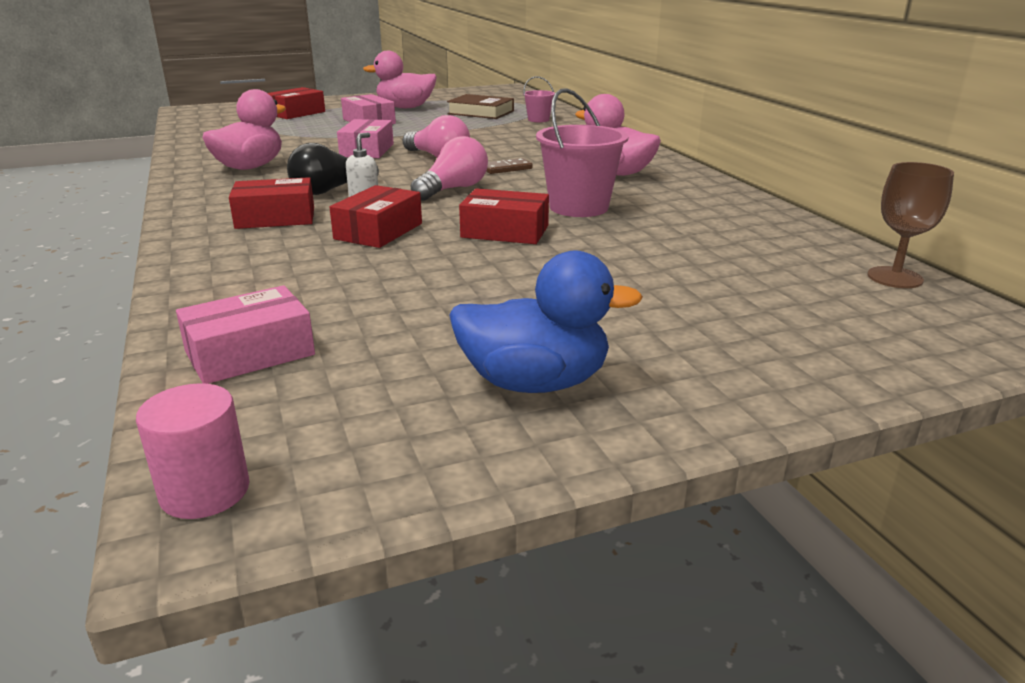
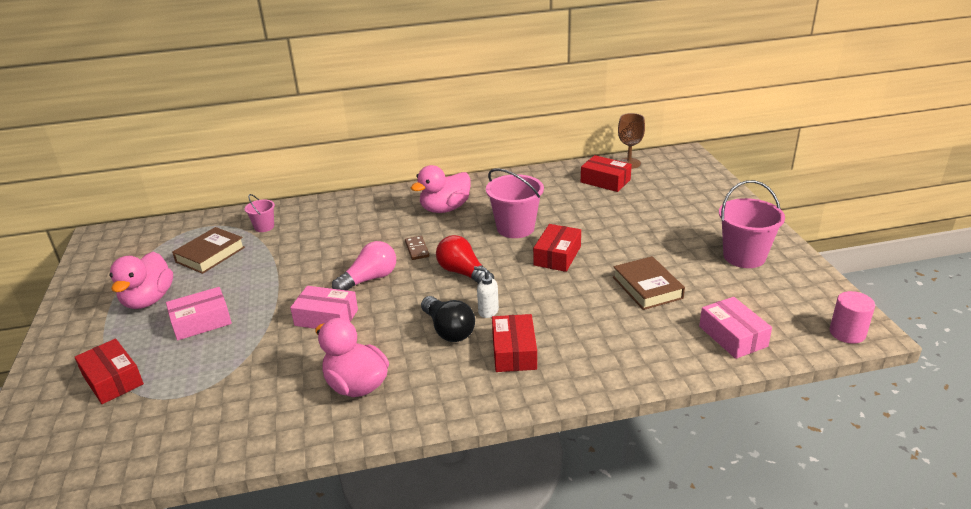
camera: 80 degrees left, 5 degrees up
red box [330,185,422,248] -> red box moved to [581,155,632,192]
pink light bulb [411,136,488,201] -> red light bulb [436,235,494,284]
blue duck [449,250,643,393] -> pink bucket [719,180,785,268]
none -> brown book [613,256,685,310]

